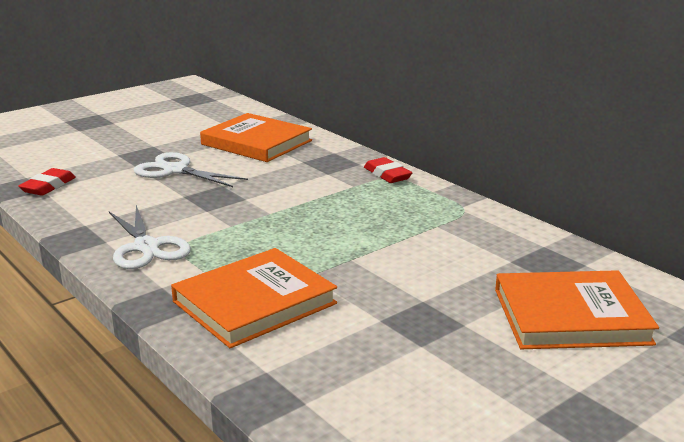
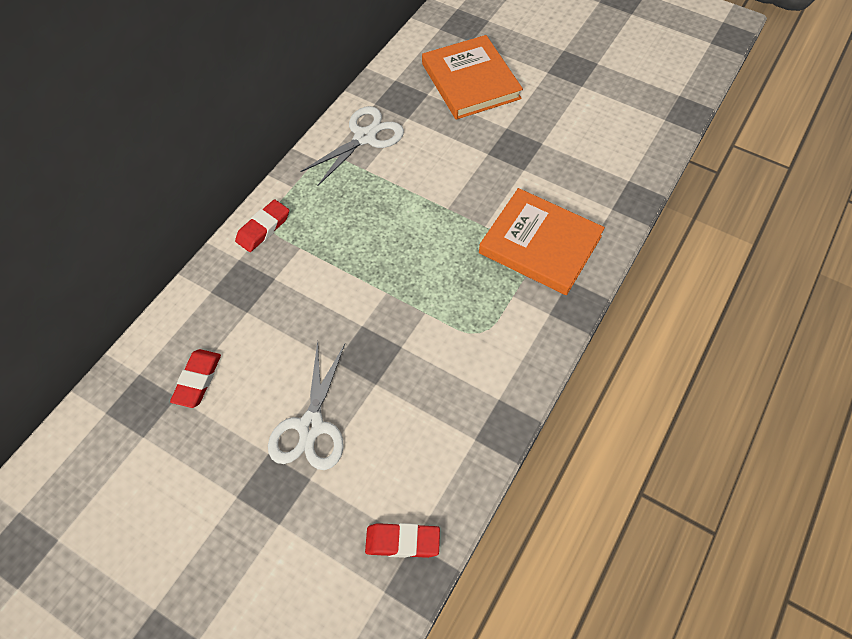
camera: 110 degrees left, 35 degrees up
white scissors [109,205,191,269] -> white scissors moved to [300,106,404,186]
orange book [200,113,312,162] -> red eraser [170,349,221,408]

